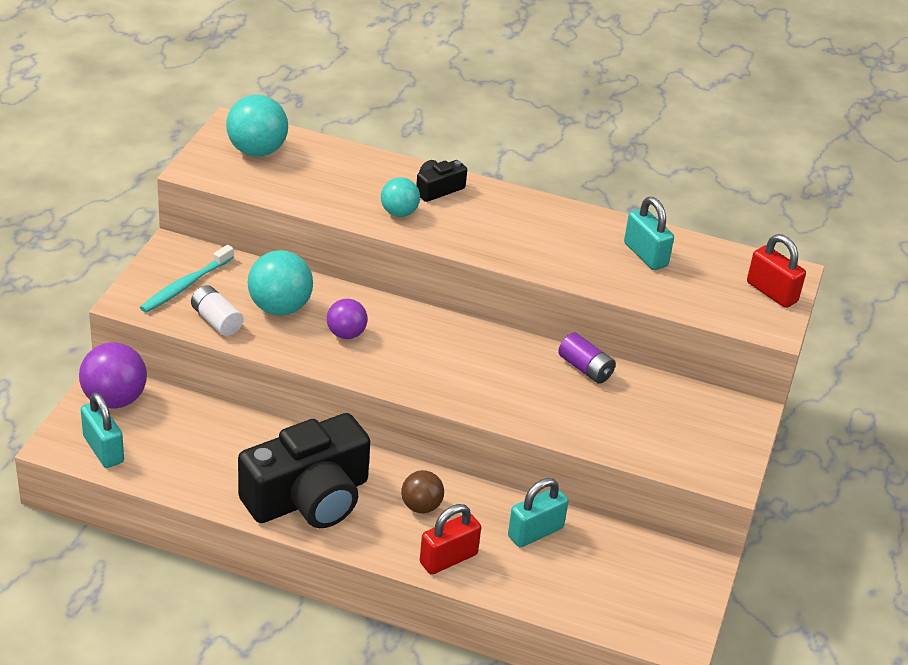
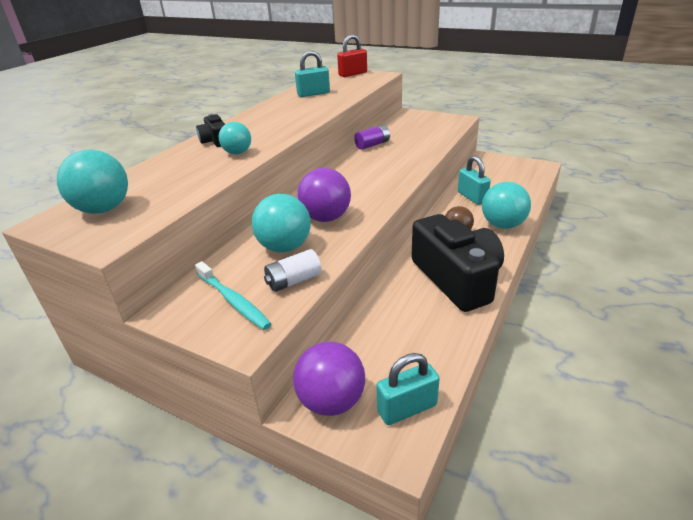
camera: 75 degrees left, 5 degrees down
purple ball [327,299,368,339] -> purple ball [297,168,351,222], size x1.62
red padlock [420,504,481,575] -> turquoise ball [482,182,531,229]

